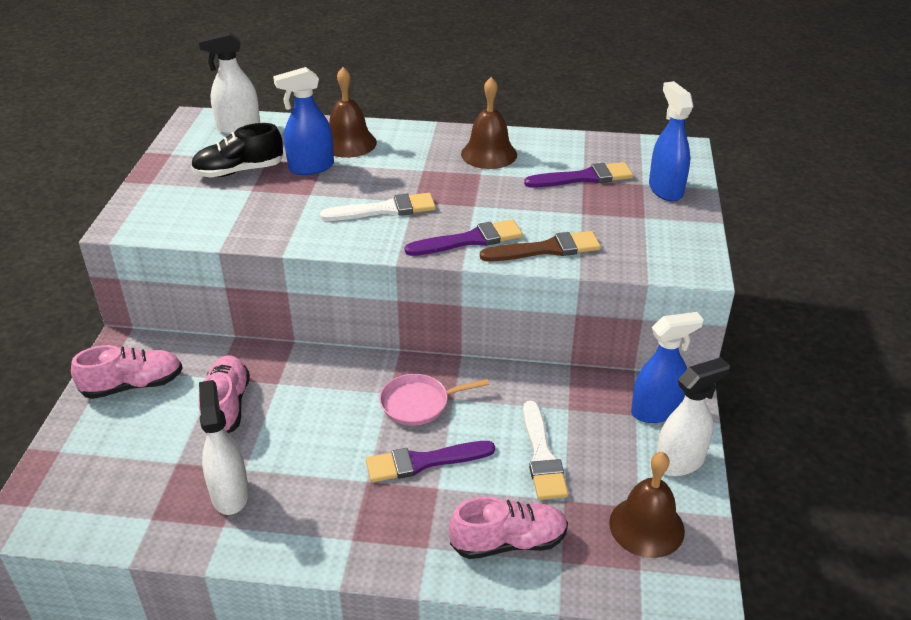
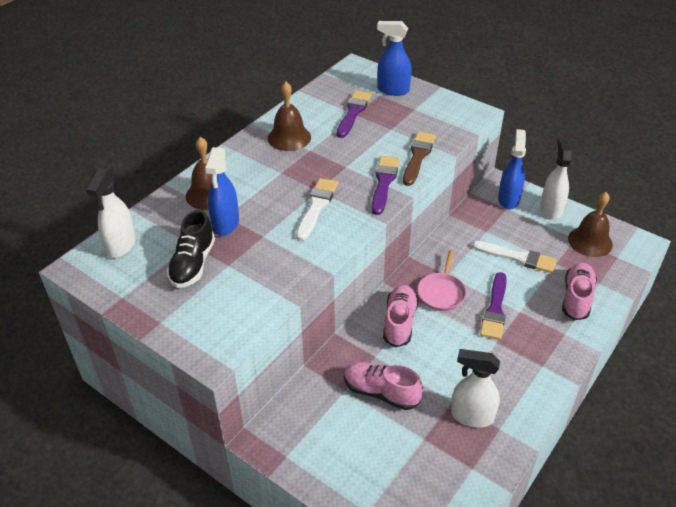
camera: 60 degrees left, 5 degrees up
pink shoe [71,345,183,399] -> pink shoe moved to [383,285,418,347]

